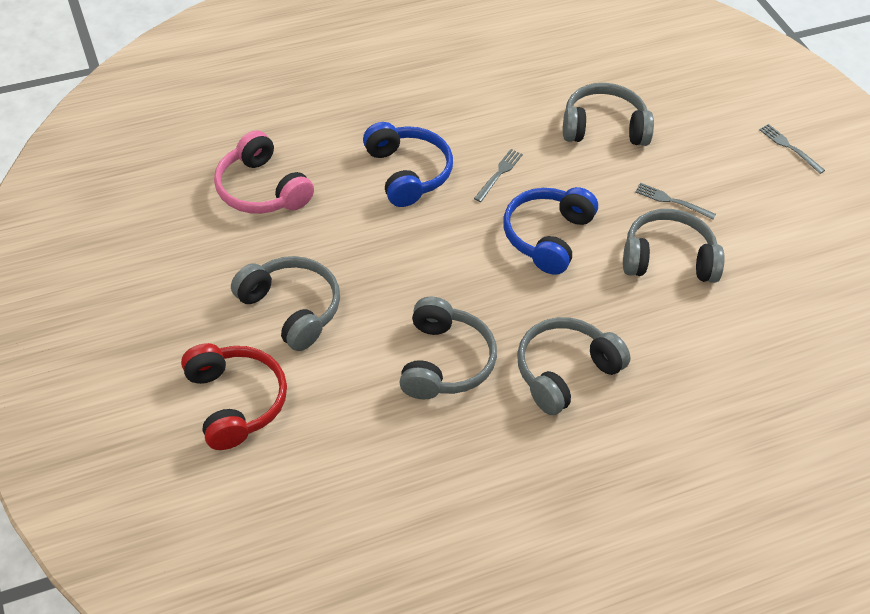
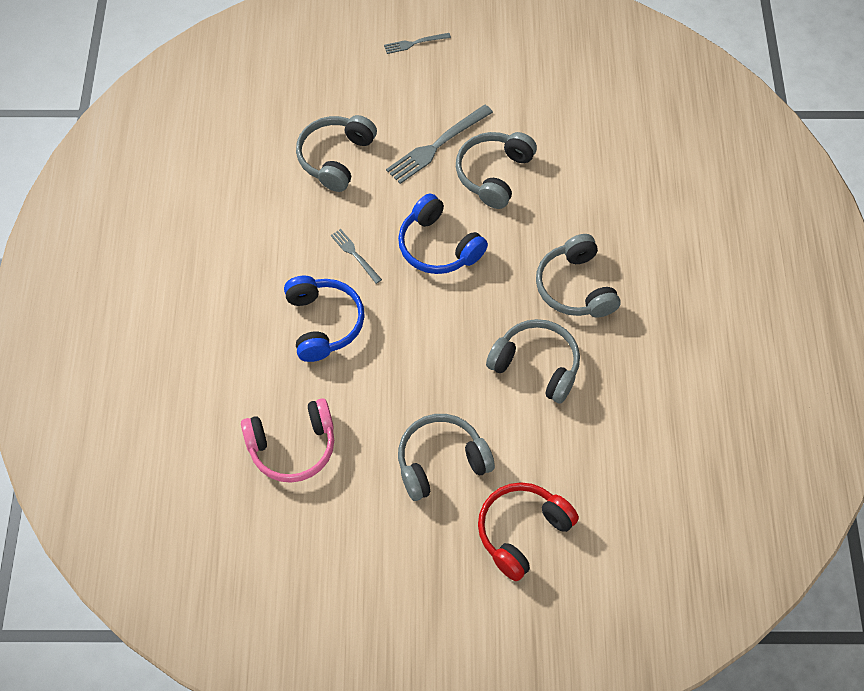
camera: 65 degrees left, 10 degrees up
red headphones [181,343,287,450] -> red headphones turned 45 degrees counterclockwise [478,482,579,581]
blue headphones [363,122,453,207] -> blue headphones turned 75 degrees clockwise [284,276,365,362]
grey fork [635,183,716,220] -> grey fork [386,105,493,184], size x1.81

